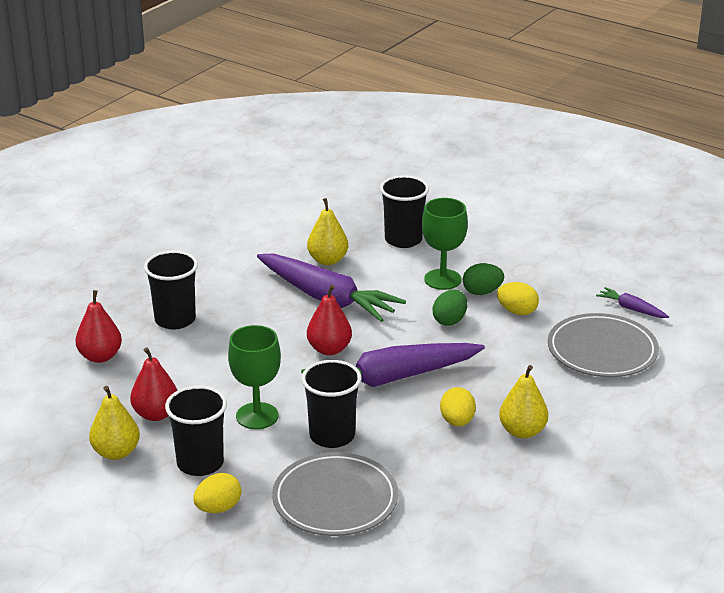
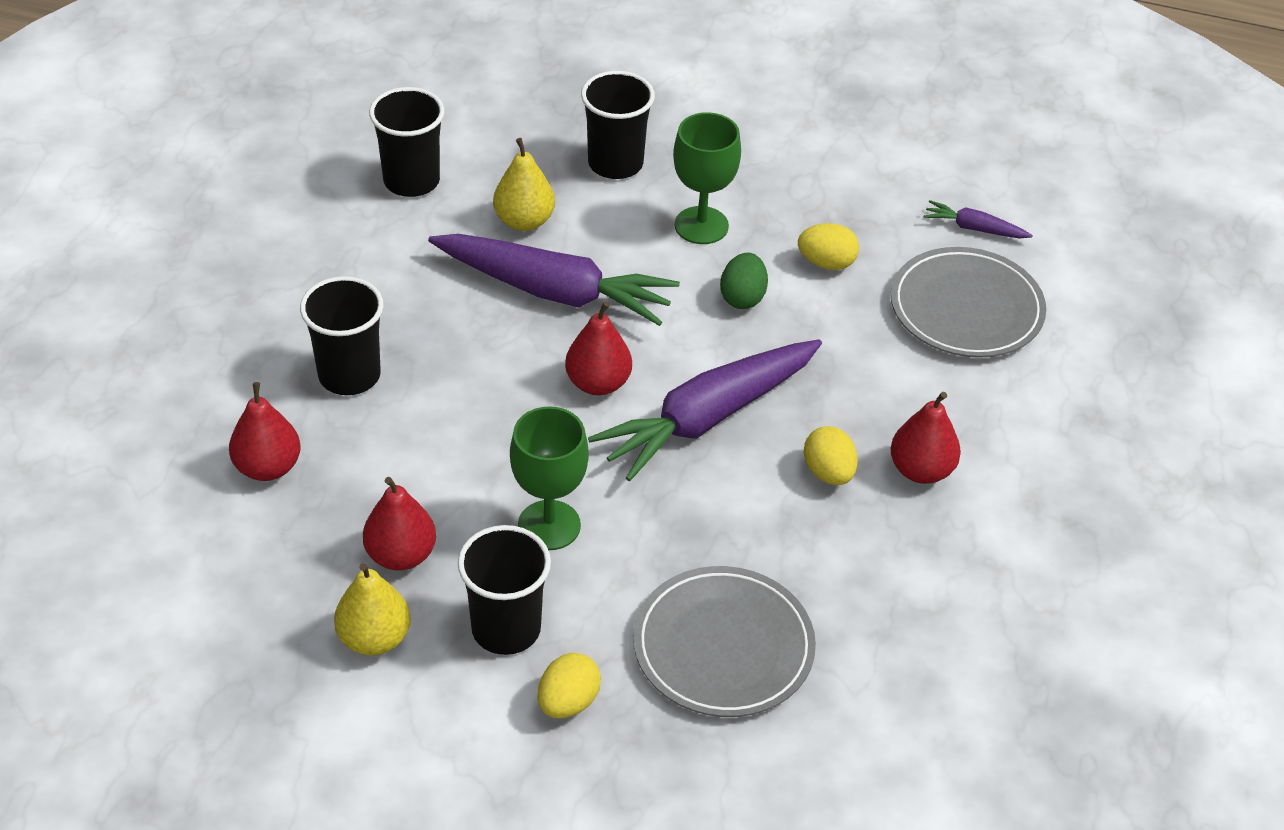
camera: 20 degrees left, 15 degrees up
black cup [301,360,361,448] -> black cup moved to [369,87,445,197]
green egg [463,263,504,295] -> none
yellow pear [499,365,548,439] -> red pear [890,392,961,484]

